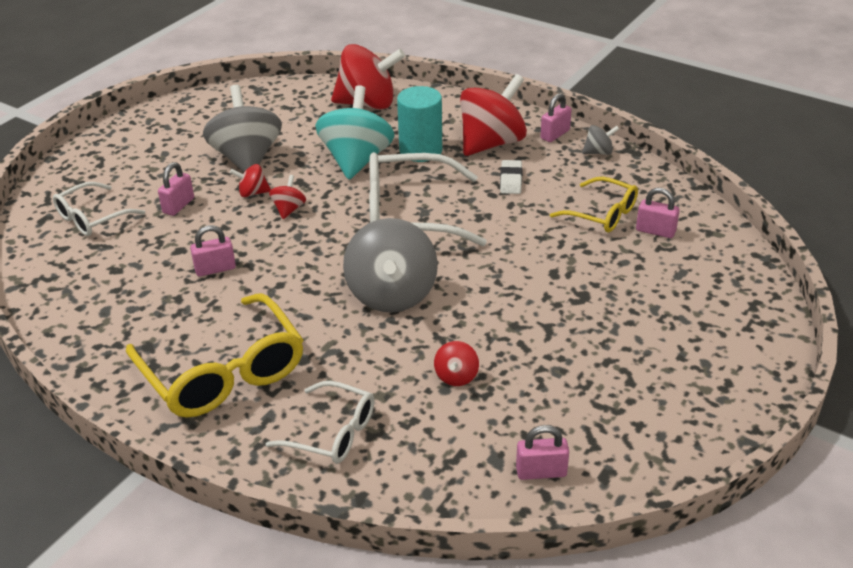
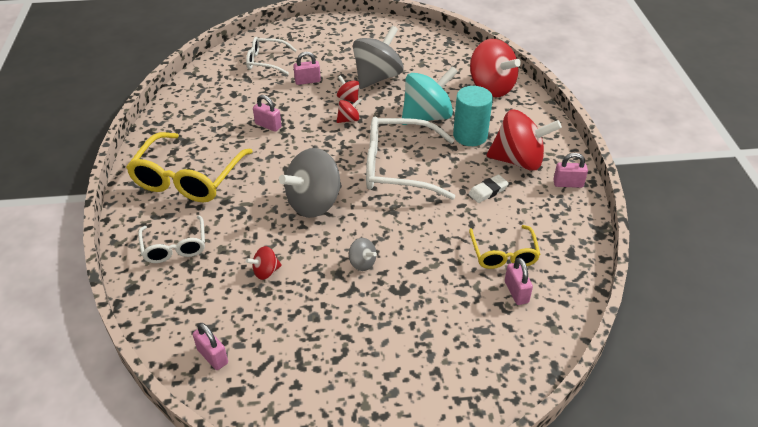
camera: 50 degrees right, 5 degrees up
white glasses [369,152,487,246] -> white glasses turned 45 degrees counterclockwise [366,117,455,200]
grey spinning top [582,125,619,155] -> grey spinning top moved to [349,238,377,271]

